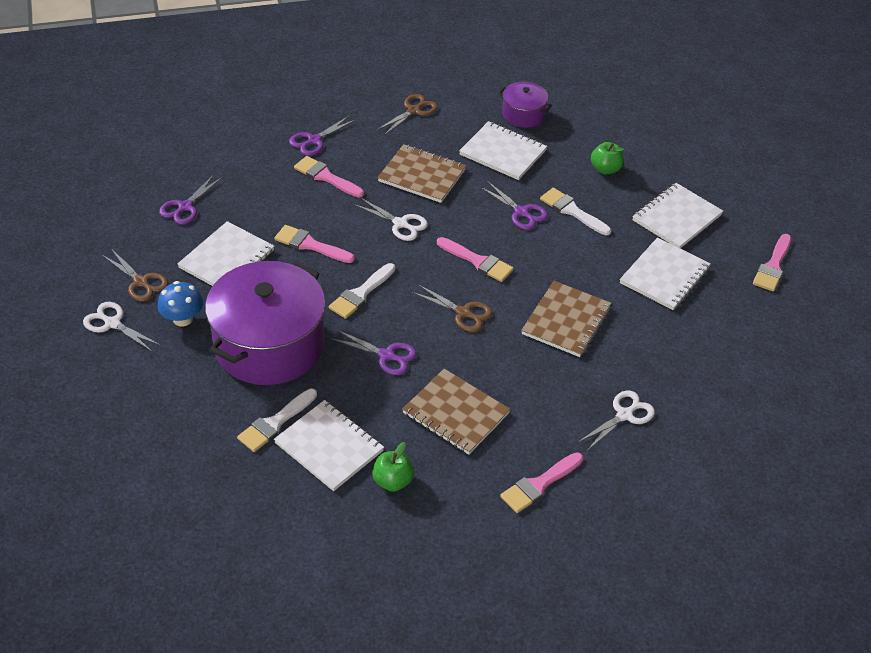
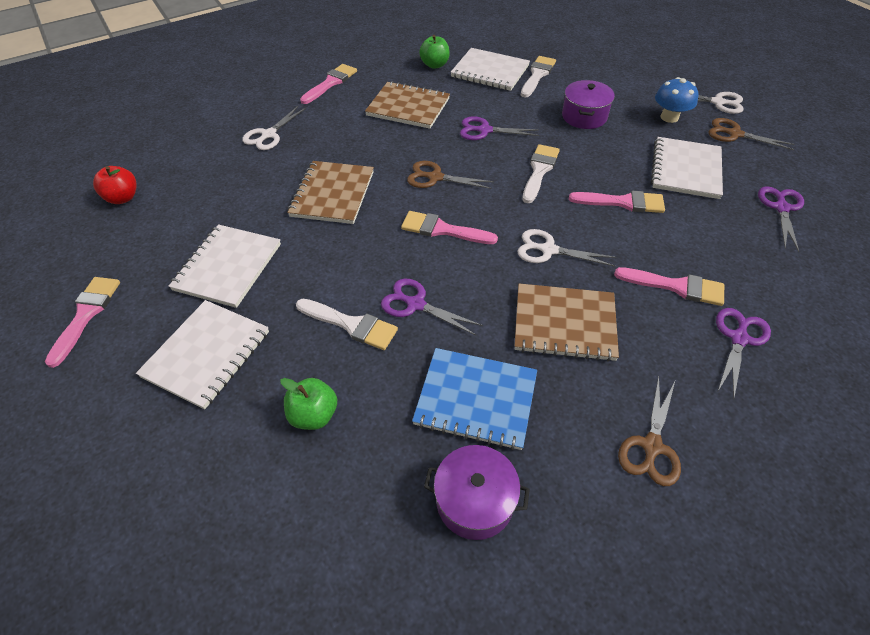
camera: 165 degrees right, 5 degrees up
purple pot [205,261,326,385] -> purple pot [562,80,615,129], size x0.47
white notebook [459,121,547,180] -> blue notebook [412,348,537,450]
none -> red apple [93,166,136,204]

